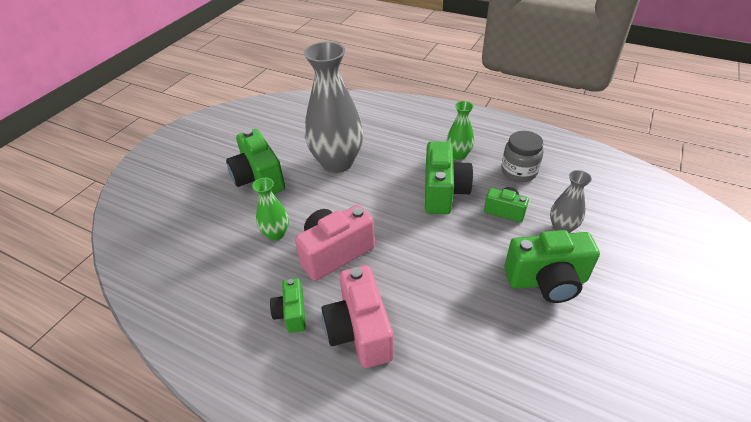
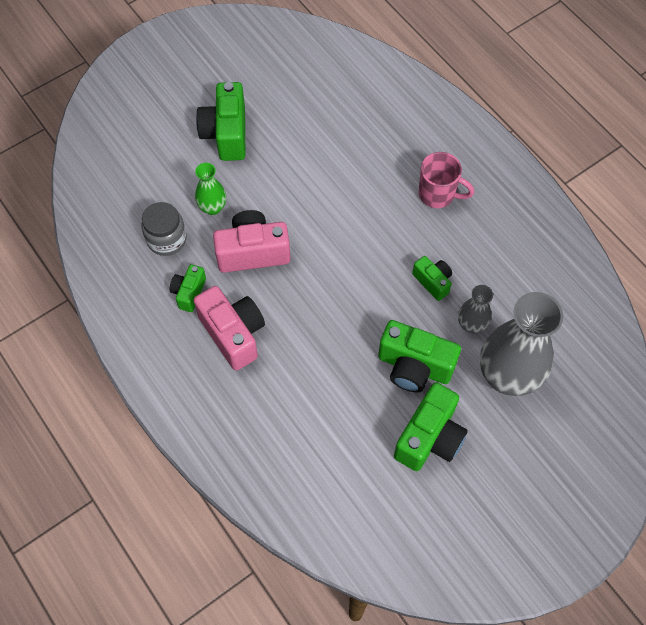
camera: 25 degrees right, 20 degrees up
grey vase [304,42,363,173] -> grey vase moved to [480,292,563,396]
pink camera [321,265,393,368] -> pink camera turned 135 degrees clockwise [194,286,265,371]
green camera [425,141,473,214] -> green camera moved to [394,383,468,471]
green vase [446,101,474,160] -> pink mug [419,152,474,208]
grey jar [501,131,544,182] -> grey jar moved to [141,202,186,256]

